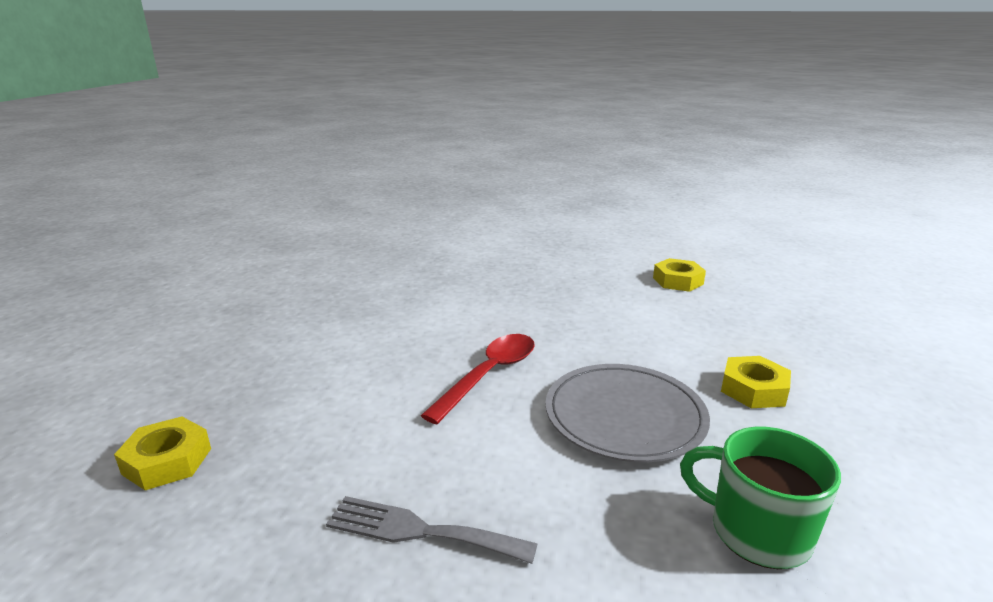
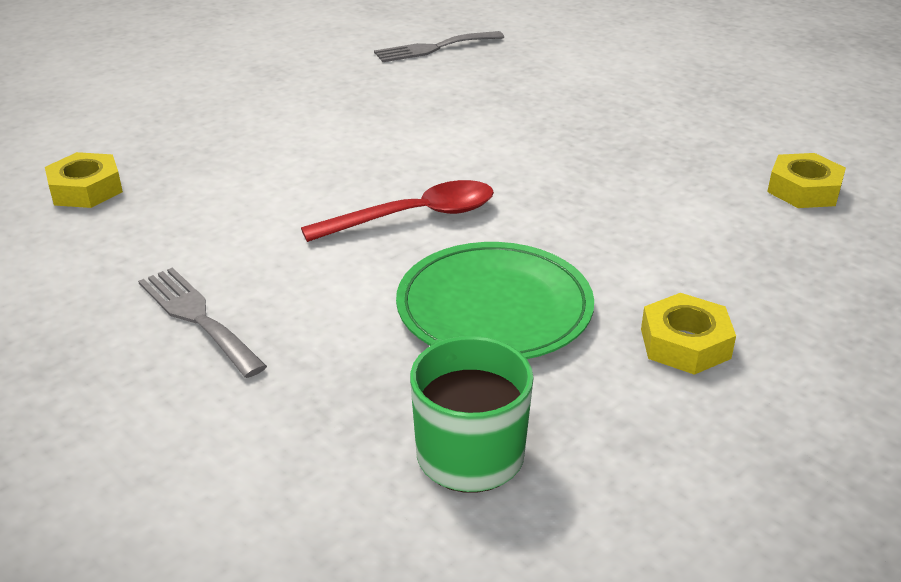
camera: 35 degrees right, 10 degrees up
grey plate [545,364,710,462] -> green plate [396,242,594,359]
none -> grey fork [374,31,504,62]

